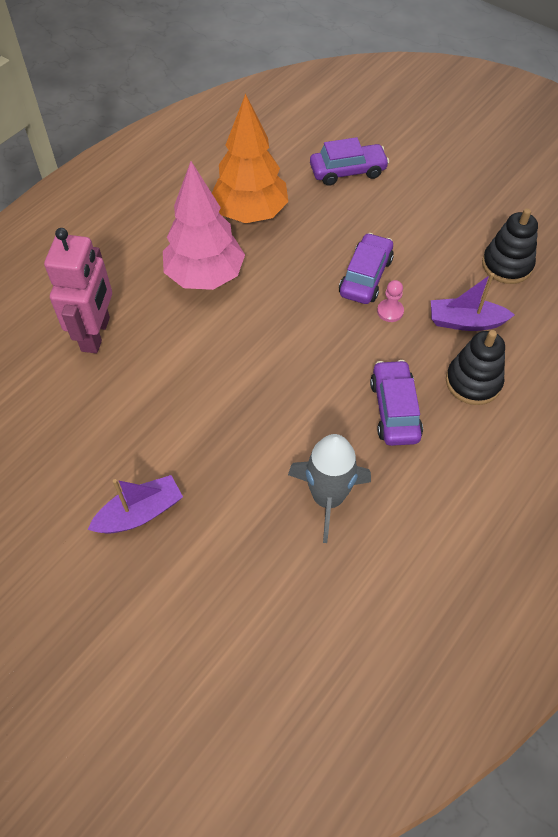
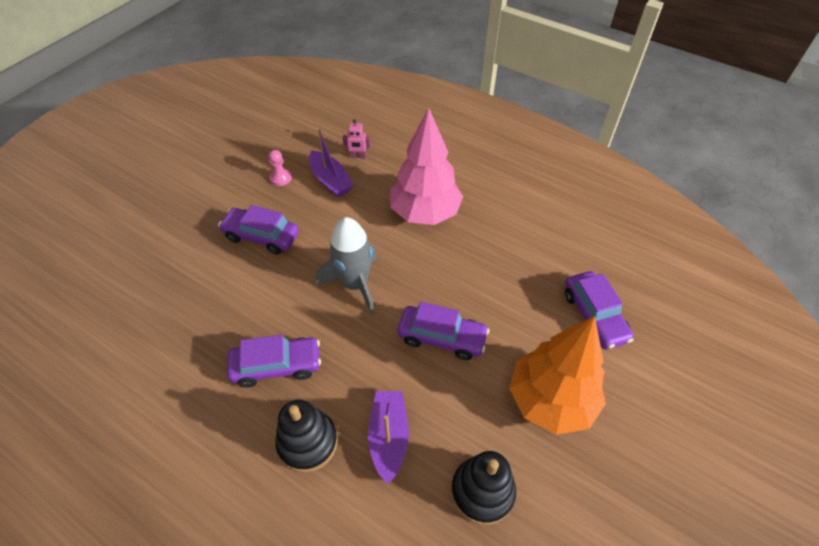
camera: 85 degrees right, 5 degrees down
pink robot [44,228,112,353] -> pink robot [343,119,370,159], size x0.41
purple boat [88,475,183,534] -> purple boat moved to [309,129,353,197]
orange tree [212,94,288,223] -> orange tree moved to [509,316,606,435]
grey rocket [288,434,371,543] -> grey rocket moved to [316,217,377,314]
pink pawn [377,280,404,322] -> pink pawn moved to [269,150,292,186]
none -> purple car [218,205,299,254]

